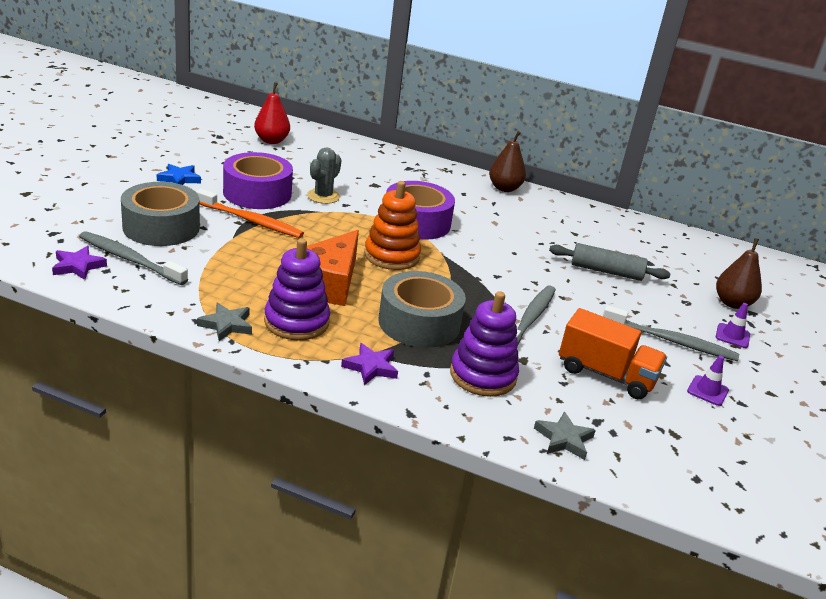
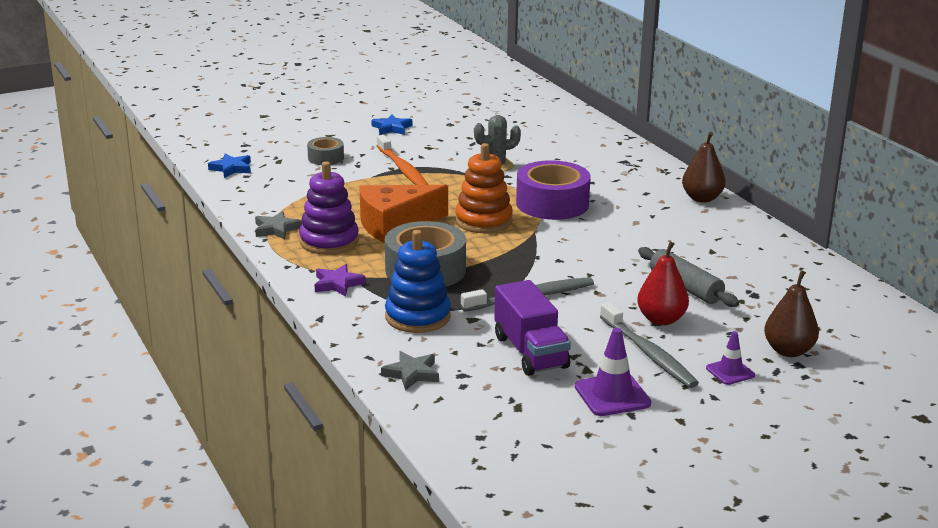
camera: 45 degrees right, 5 degrees down
purple star [52,246,107,280] -> blue star [208,154,251,178]
grey toothbrush [79,231,188,285] -> none
grey tape [121,182,200,246] -> grey tape [307,137,344,165], size x0.53
purple tape [223,152,293,209] -> none
red pear [254,82,290,144] -> red pear moved to [637,241,689,325]
purple stacking toy [450,291,519,397] -> blue stacking toy [385,230,451,333]
orange truck [559,308,667,399] -> purple truck [494,280,571,376]
purple traffic cone [687,355,729,406] -> purple traffic cone [575,328,651,416], size x1.61

